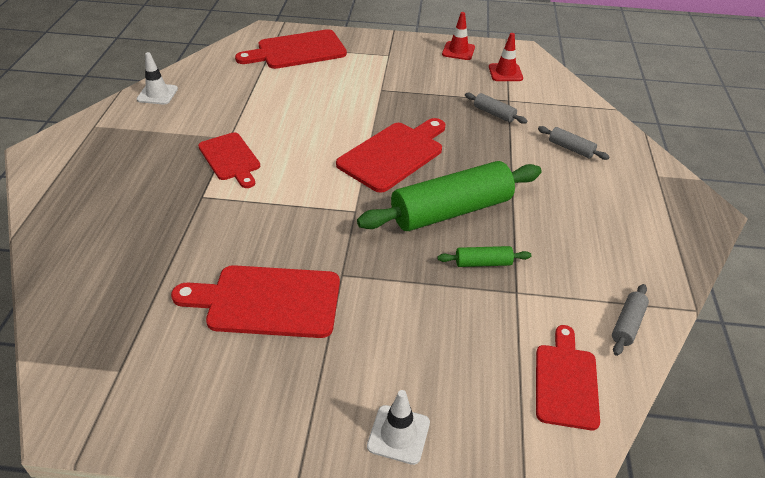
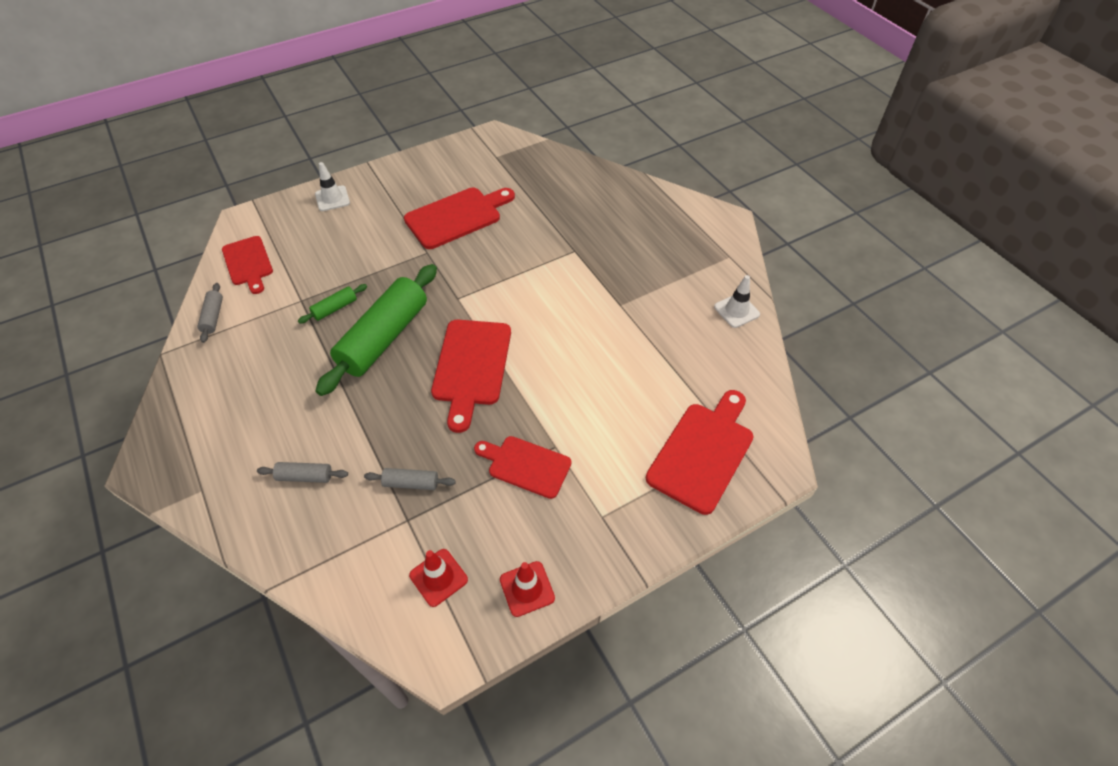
camera: 145 degrees right, 10 degrees up
red cutting board [198,132,260,188] -> red cutting board moved to [474,436,572,499]

